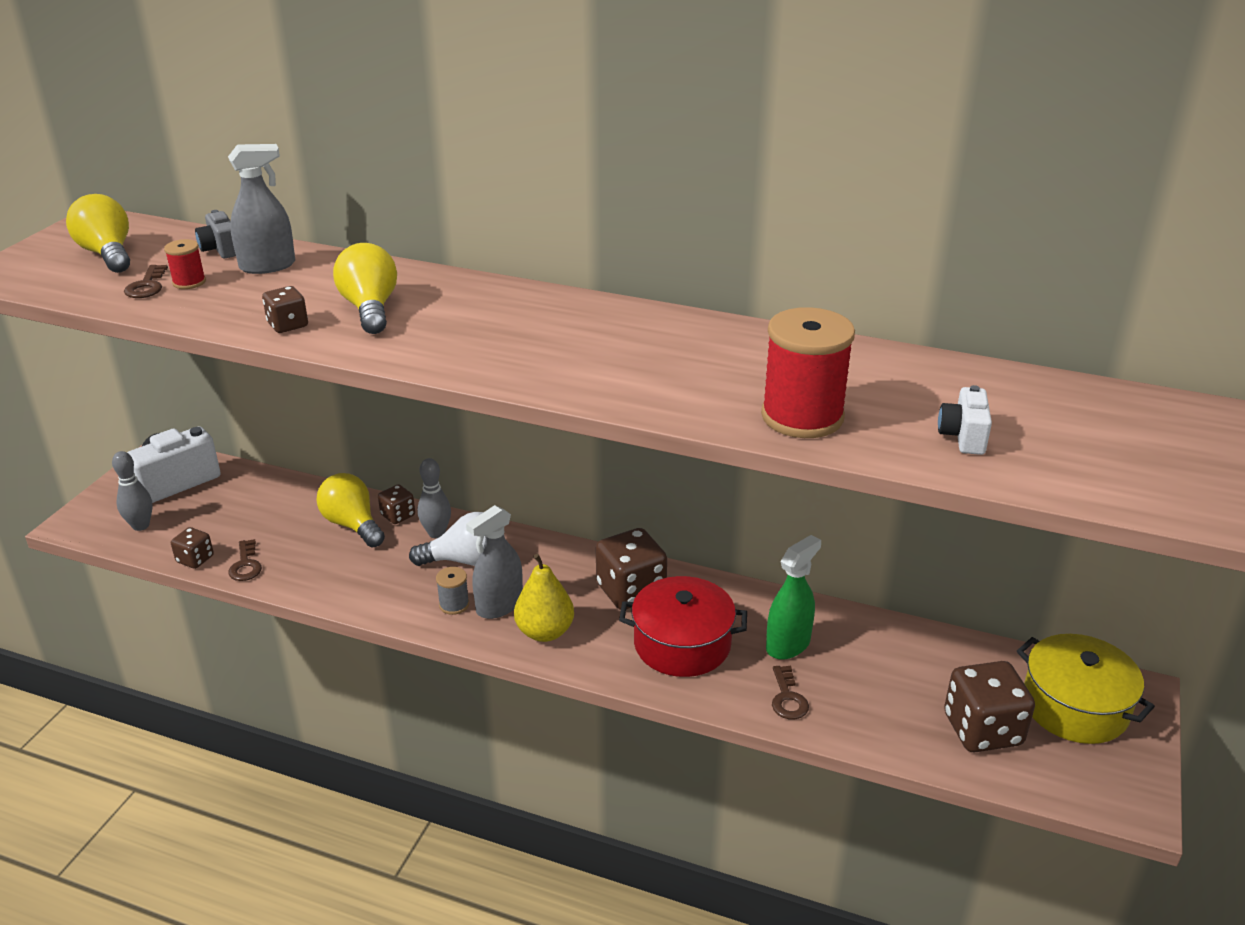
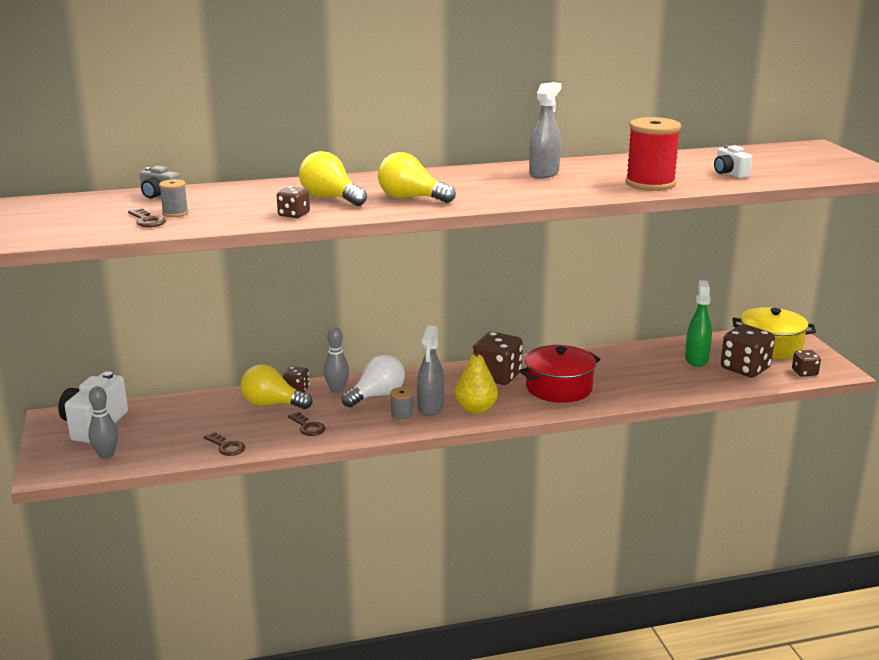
camera: 35 degrees left, 10 degrees down
yellow light bulb [66,194,130,273] -> yellow light bulb moved to [378,152,456,203]
red spool [164,239,206,289] -> grey spool [159,179,188,217]
brown dice [171,527,214,569] -> brown dice moved to [792,350,821,377]
grey spray bottle [228,144,295,274] -> grey spray bottle moved to [529,82,562,179]
green spray bottle [766,535,821,660] -> green spray bottle moved to [685,280,712,367]
brown key [772,666,809,719] -> brown key moved to [288,412,326,436]

